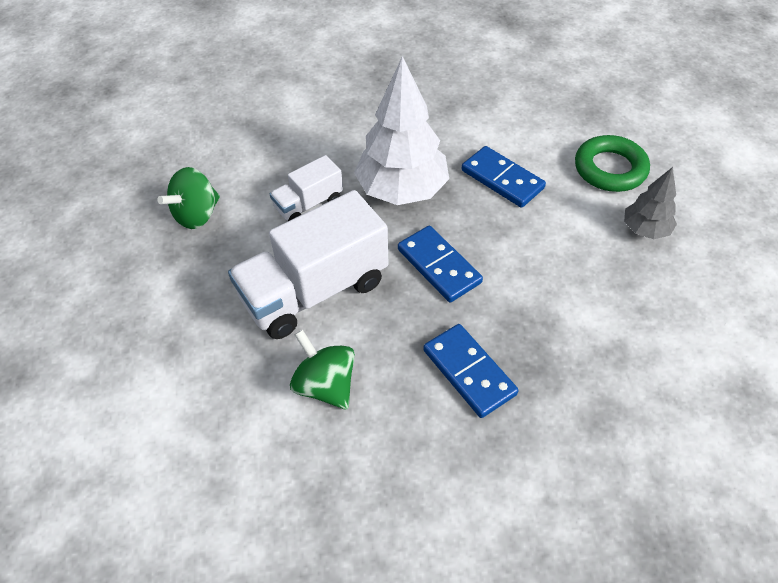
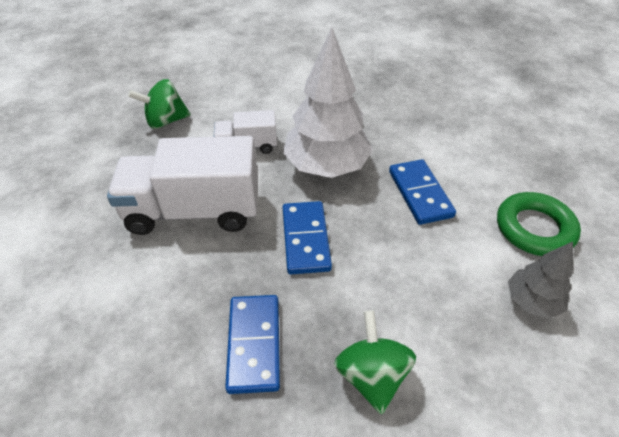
camera: 30 degrees right, 5 degrees down
green spinning top [290,330,355,410] -> green spinning top moved to [334,310,416,414]

